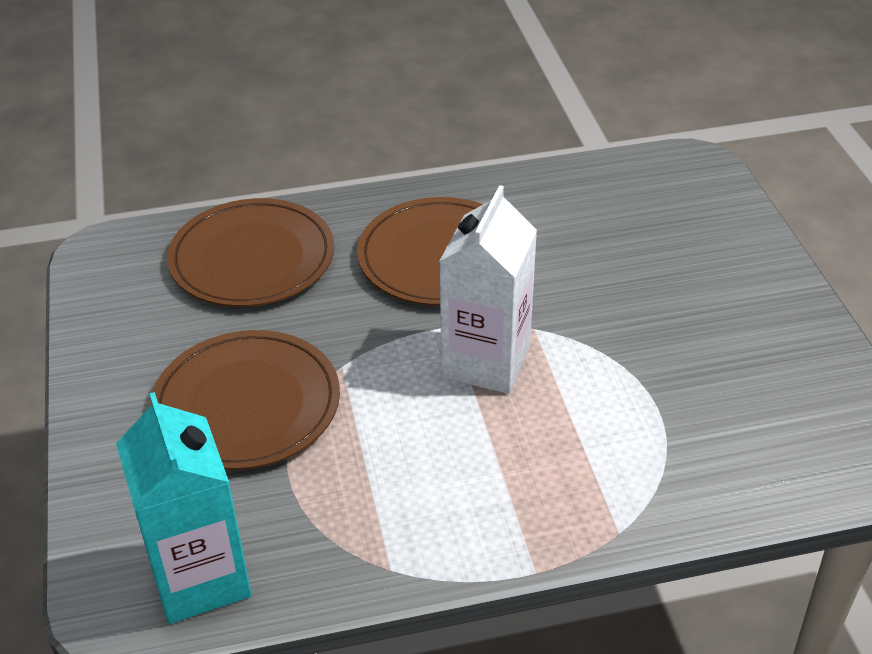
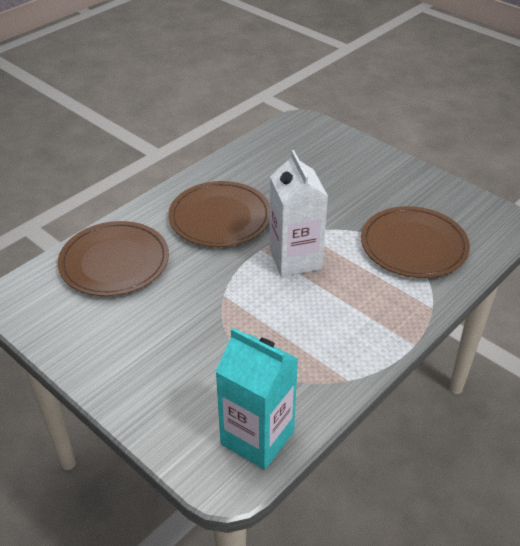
camera: 35 degrees left, 0 degrees up
brown plate [150,330,340,470] -> brown plate moved to [361,206,470,278]

